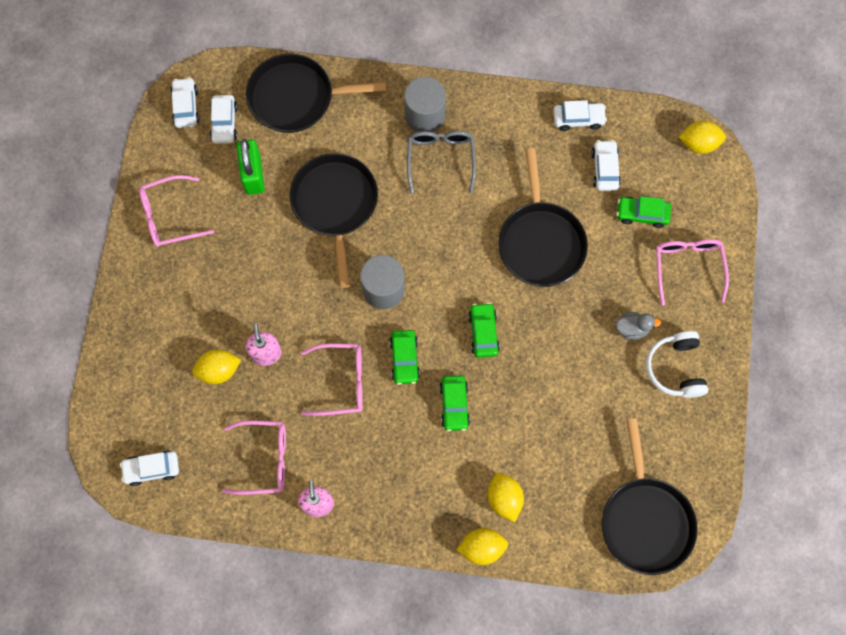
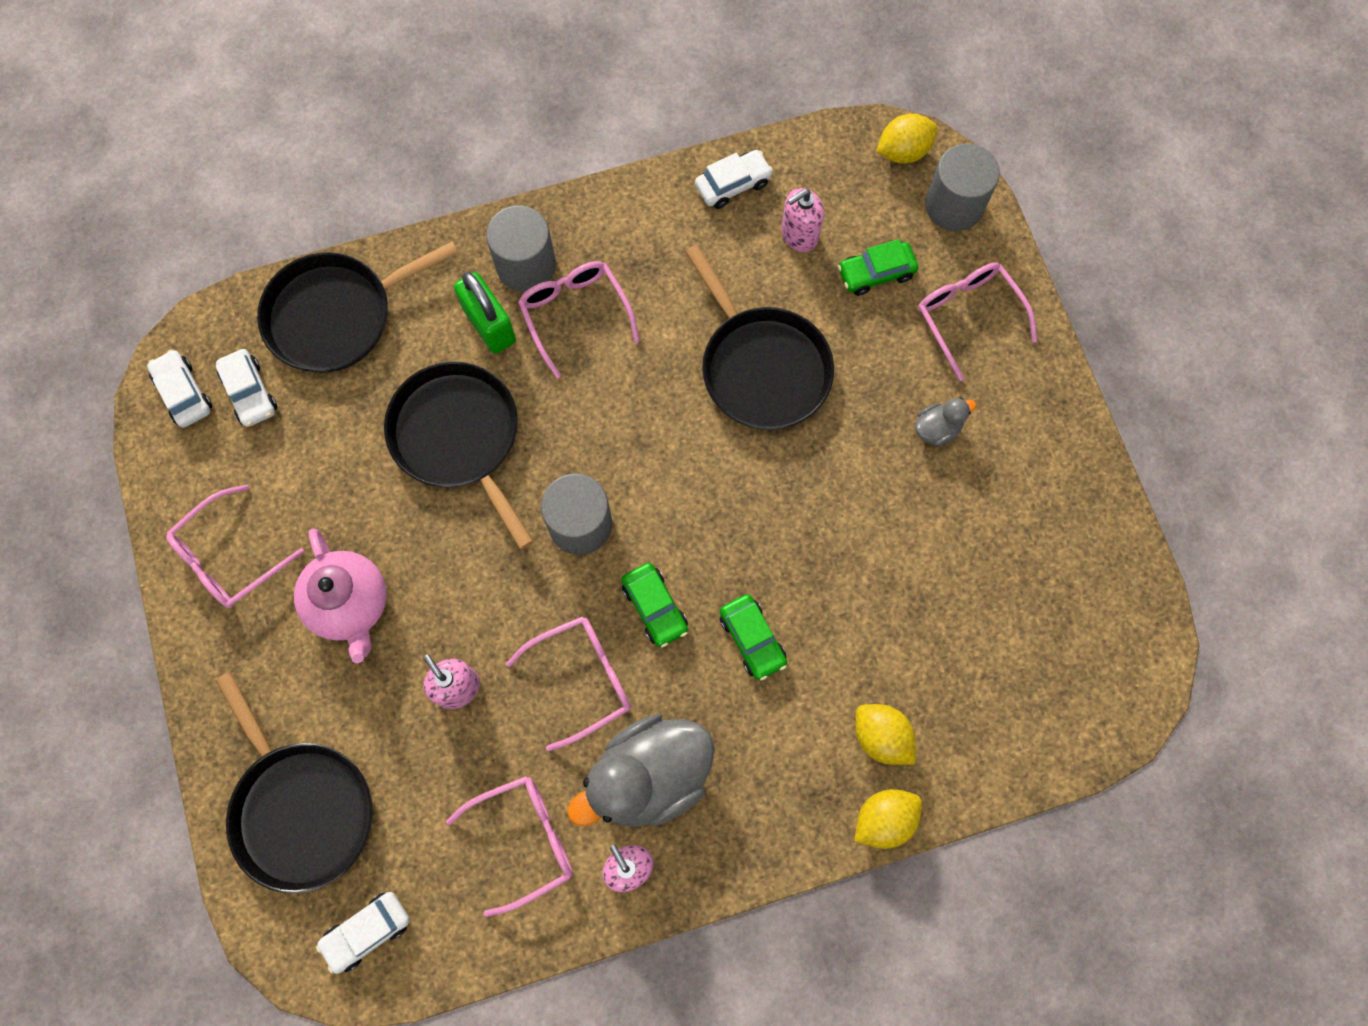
camera: 25 degrees left, 0 degrees up
yellow lemon [192,349,241,384] -> none
green padlock [237,139,265,195] -> green padlock moved to [454,272,516,354]
grey glasses [407,131,476,194] -> pink glasses [518,261,640,379]
green car [468,303,500,358] -> none
white car [591,140,621,191] -> pink soap dispenser [781,188,824,252]
black pan [602,418,698,575] -> black pan moved to [215,672,373,894]
white headphones [646,331,708,398] -> none
none -> pink teapot [294,529,387,663]
none -> grey duck [567,714,715,827]
none -> grey cylinder [925,144,1000,231]

